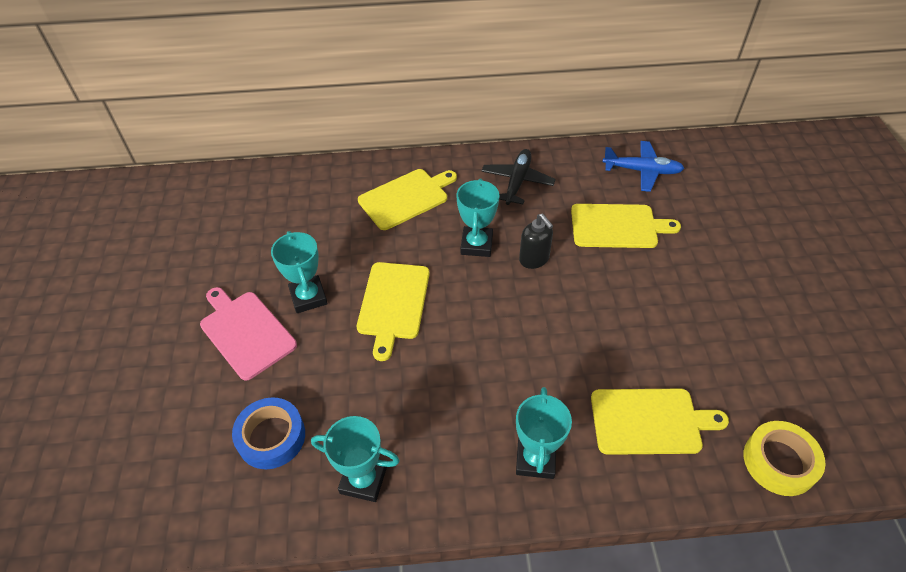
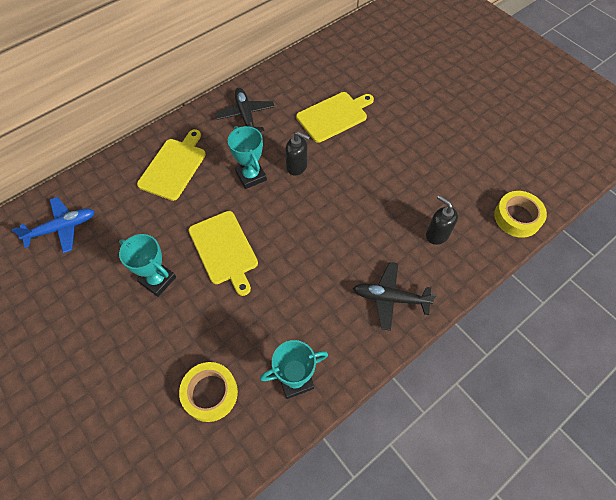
camera: 35 degrees left, 10 degrees up
pink cutting board [200,287,297,381] -> none
blue tape [232,397,305,469] -> yellow tape [179,362,238,422]
turquoise trophy [516,387,572,479] -> black plane [353,262,437,331]
yellow cutting board [591,389,729,455] -> black soap dispenser [426,195,458,245]
blue plane [603,141,684,192] -> blue plane moved to [11,197,95,253]

